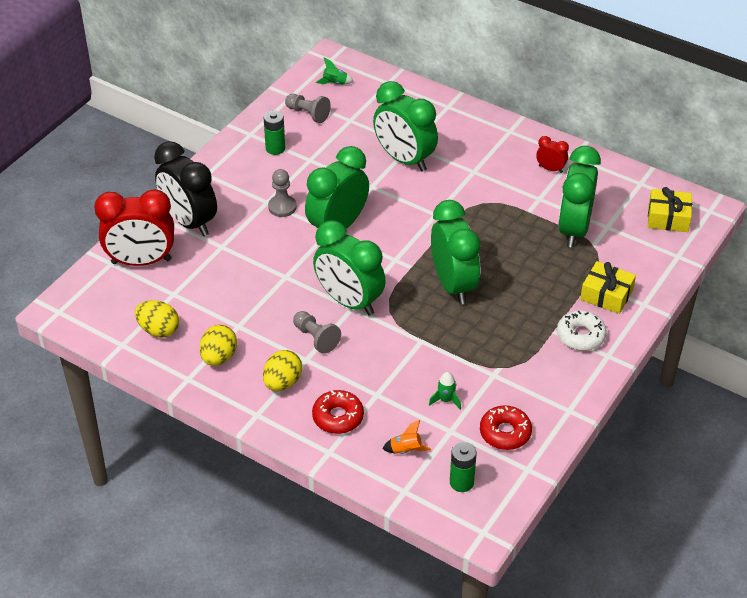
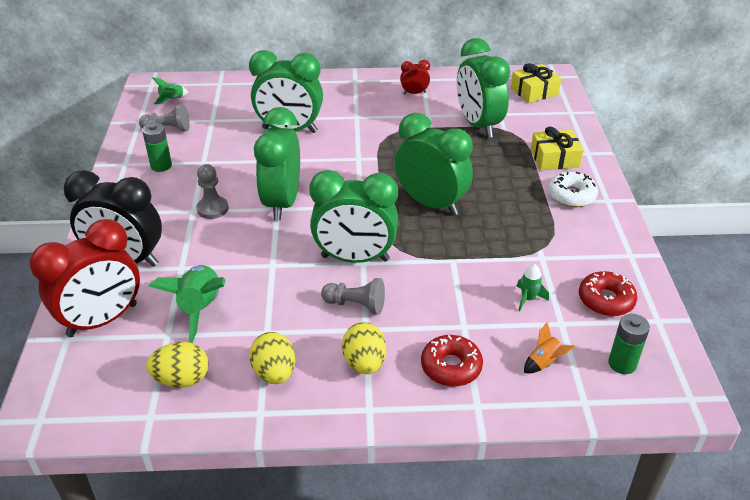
camera: 35 degrees left, 5 degrees down
none -> green rocket [149,265,225,343]

